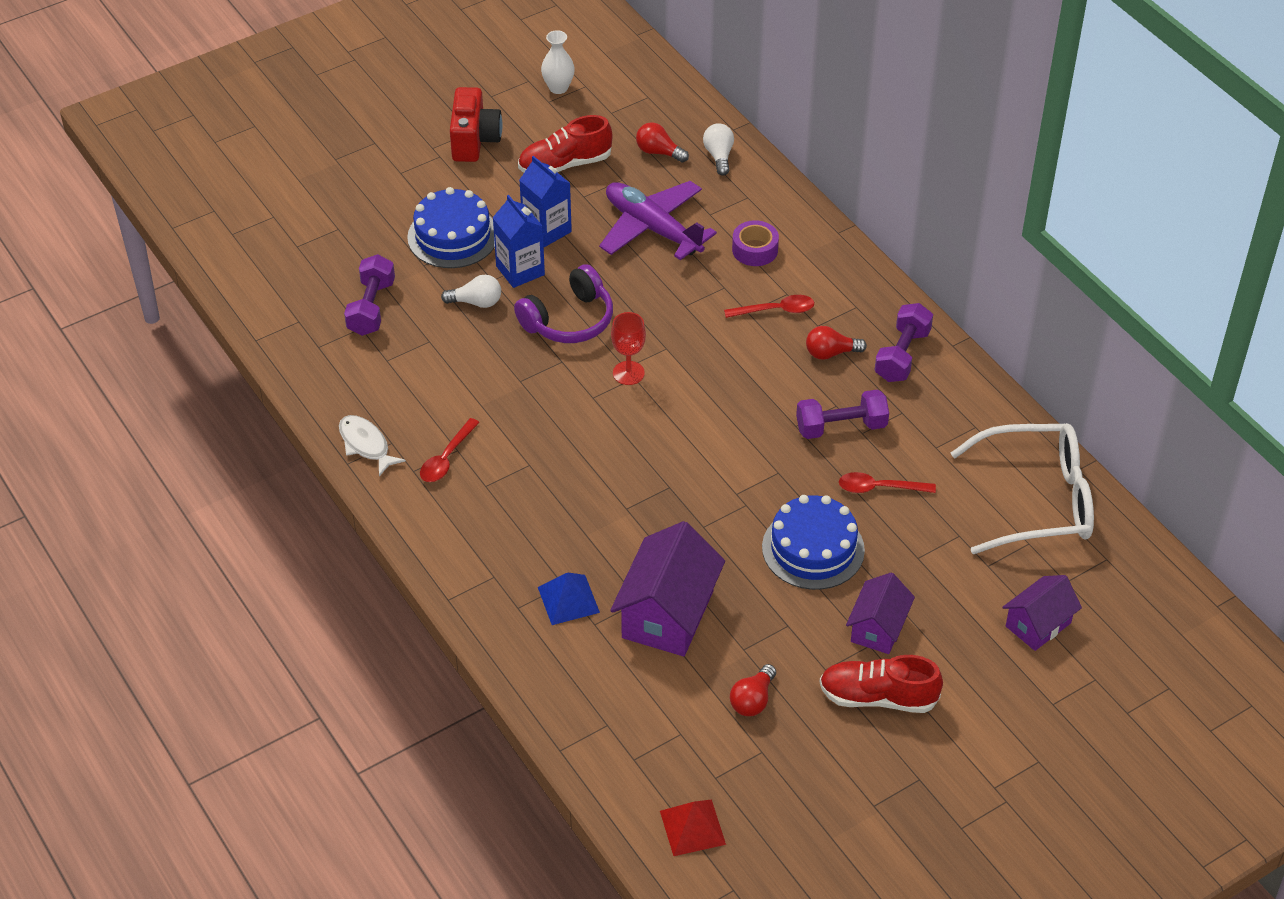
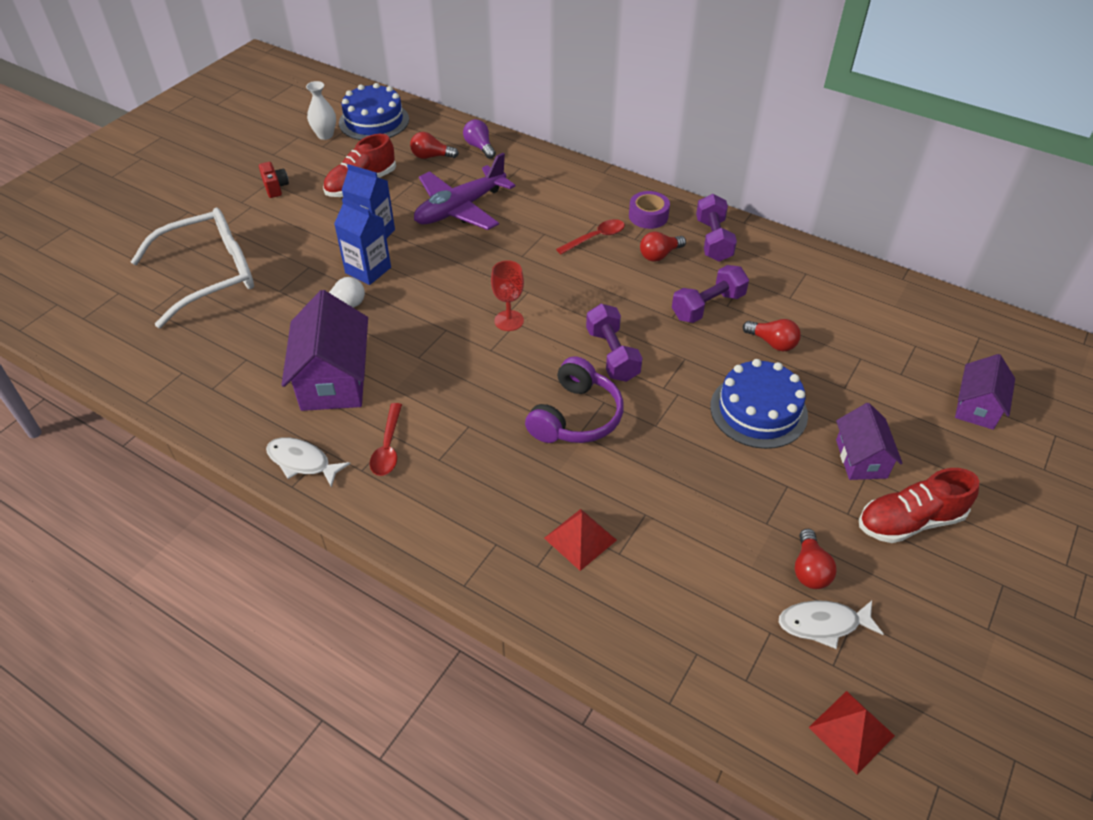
camera: 25 degrees left, 0 degrees up
purple dumbbell [344,254,395,336] -> purple dumbbell moved to [586,304,642,382]
blue cake [407,187,495,268] -> blue cake moved to [339,83,409,140]
red camera [450,87,503,162] -> red camera [259,162,289,198], size x0.56
purple headphones [514,264,613,343] -> purple headphones moved to [525,356,624,443]
blue pyramid [538,572,600,625] -> red pyramid [544,509,617,571]
purple plane [599,181,717,260] -> purple plane turned 60 degrees counterclockwise [414,153,515,230]
purple house [610,521,725,656] -> purple house moved to [281,290,368,411]
white light bulb [703,123,734,176] -> purple light bulb [463,119,496,159]
purple tape [732,220,779,266] -> purple tape moved to [629,191,670,229]
red spoon [839,472,936,493] -> red light bulb [743,319,801,351]
white glasses [951,423,1094,554] -> white glasses moved to [131,208,254,328]
none -> white fish [779,601,883,649]

